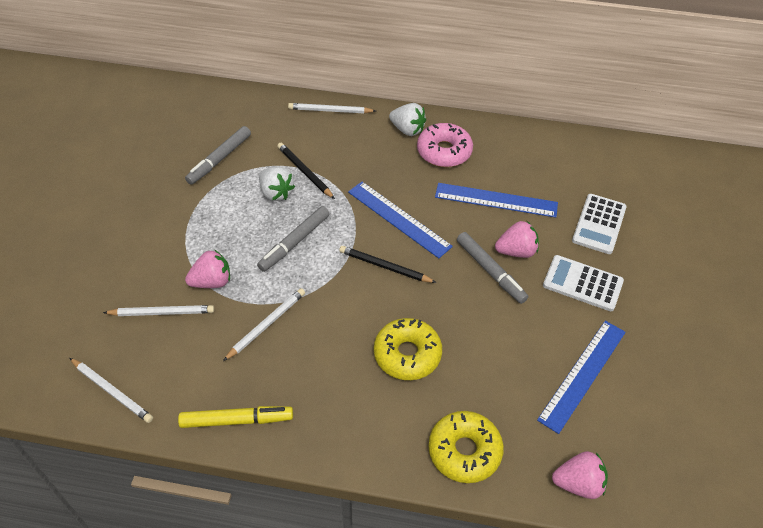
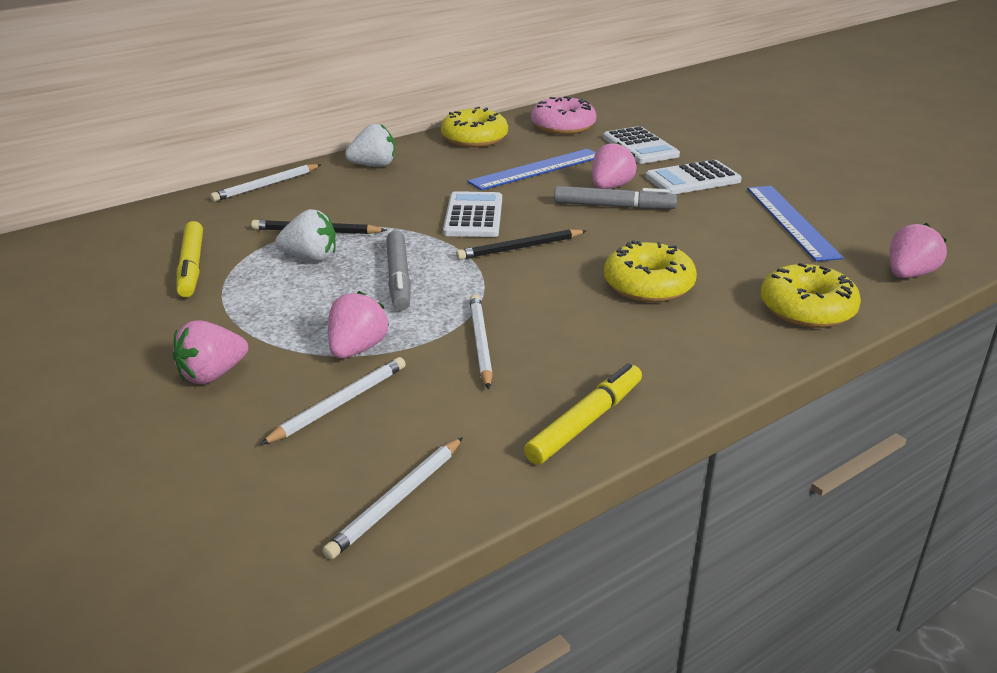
camera: 45 degrees left, 20 degrees down
white pencil [70,358,153,423] -> white pencil turned 135 degrees clockwise [323,437,463,559]
grey marker [185,126,251,185] -> yellow marker [177,221,203,297]
blue ruler [348,182,453,258] -> white calculator [443,191,502,237]
pink donut [417,123,473,167] -> pink donut moved to [531,96,596,134]
none -> pink strawberry [173,320,248,384]
none -> yellow donut [441,107,508,147]

